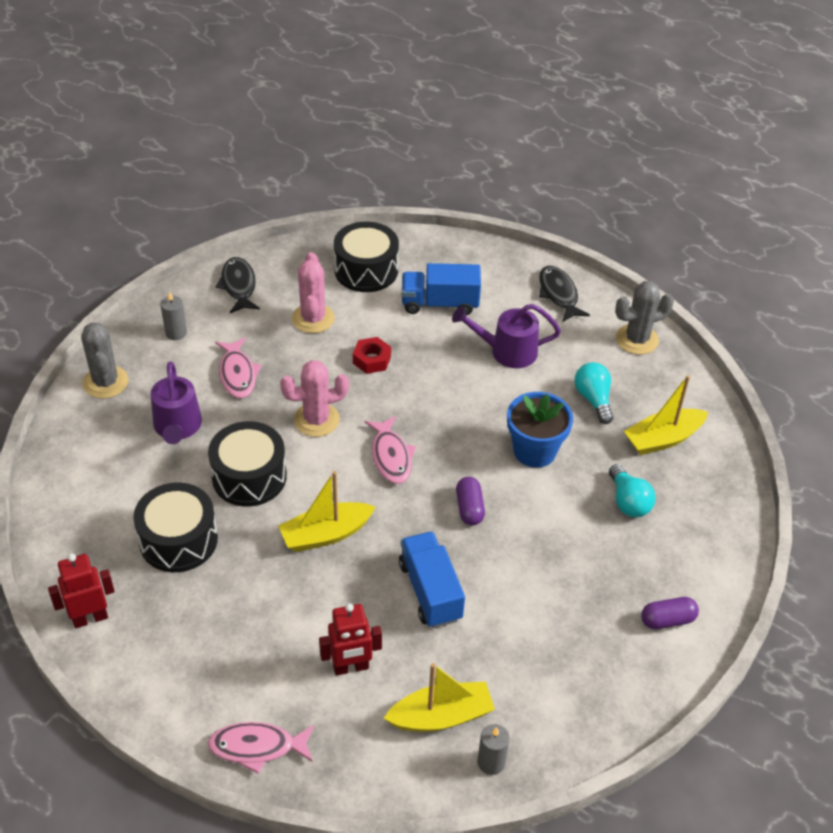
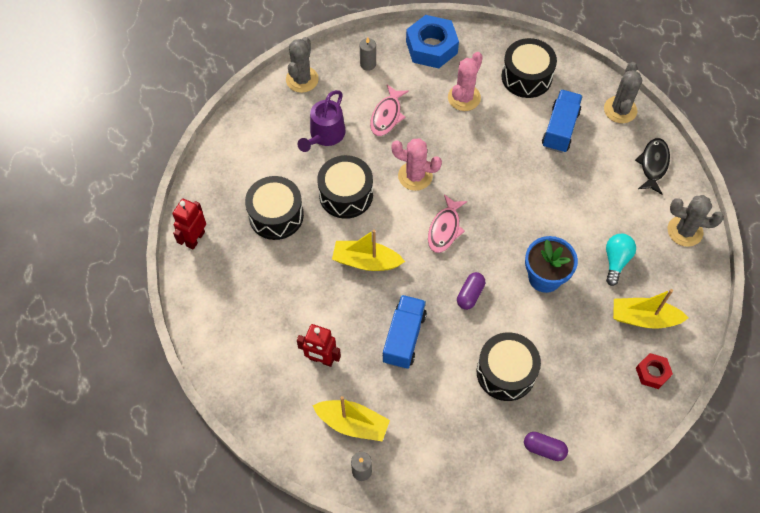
camera: 35 degrees right, 15 degrees up
red robot [48,553,115,628] -> red robot turned 75 degrees counterclockwise [172,199,206,250]
pink fish [208,722,314,774] -> none
black fish [216,257,260,313] -> blue nut [406,15,459,69]
red nut [353,337,391,374] -> red nut moved to [636,353,673,389]
blue truck [402,263,481,315] -> blue truck turned 75 degrees clockwise [542,90,583,153]
purple watering can [452,304,561,368] -> none
turquoise light bulb [609,464,656,517] -> none
none -> black drum [476,332,541,401]
none -> grey cactus [604,62,642,123]

